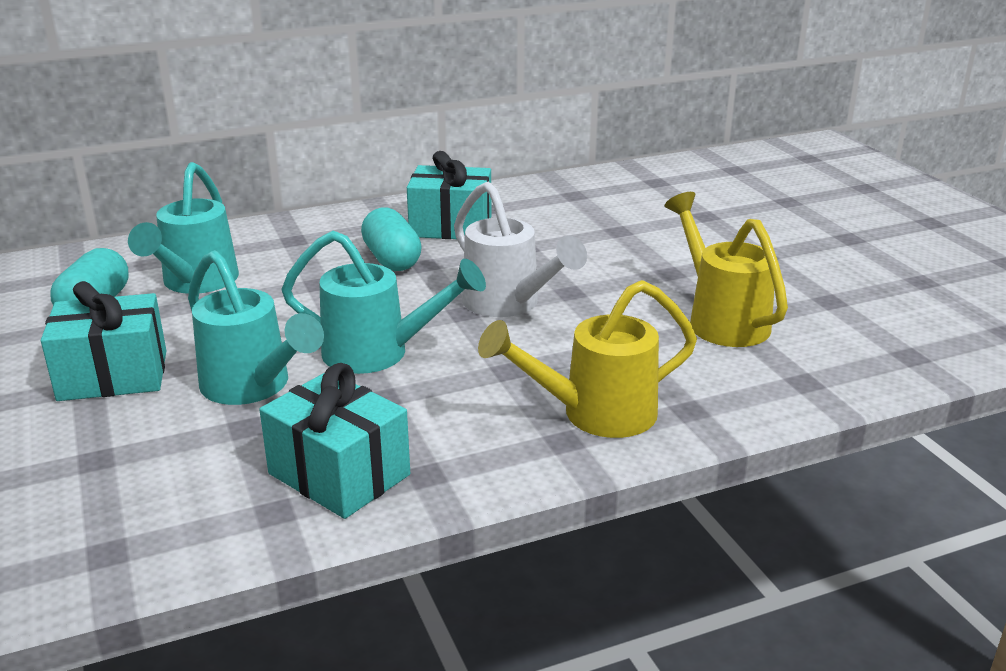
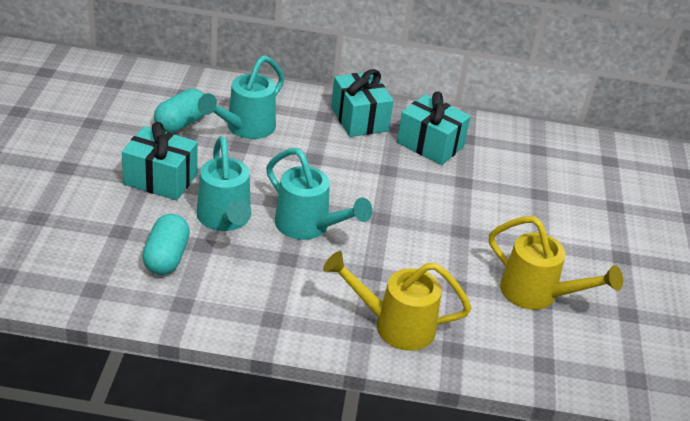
camera: 25 degrees right, 10 degrees up
turquoise gift [259,363,410,519] -> turquoise gift moved to [331,69,394,137]
turquoise capsule [361,207,422,271] -> turquoise capsule moved to [142,214,190,275]
white watering can [454,182,587,317] -> none
yellow watering can [665,192,788,347] -> yellow watering can turned 120 degrees clockwise [489,216,623,310]

